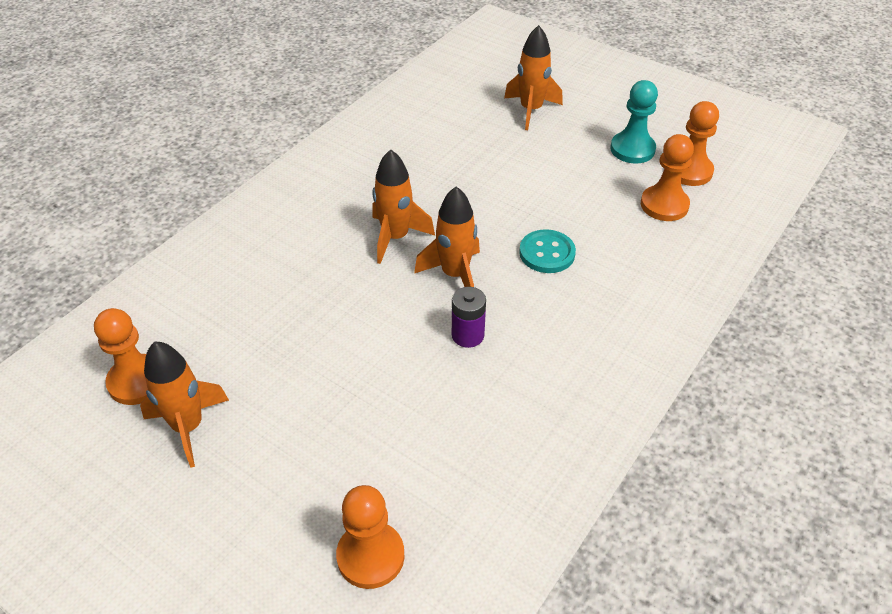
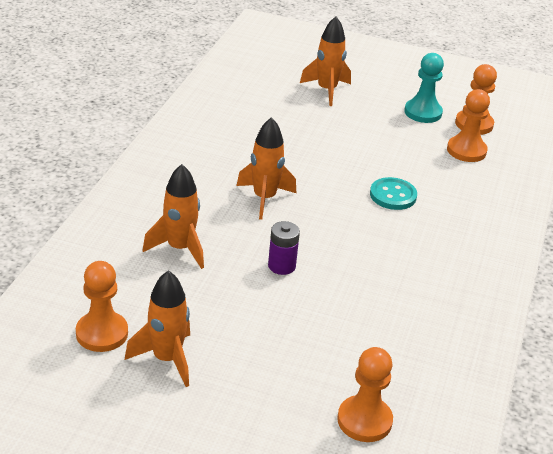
camera: 20 degrees left, 10 degrees down
orange rocket [414,186,480,287] -> orange rocket moved to [143,164,204,269]
purple battery [452,287,486,348] -> purple battery moved to [268,221,300,275]

